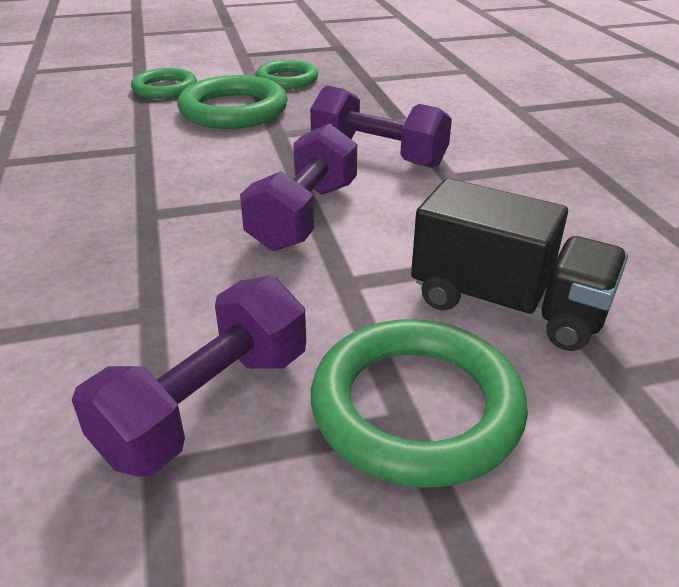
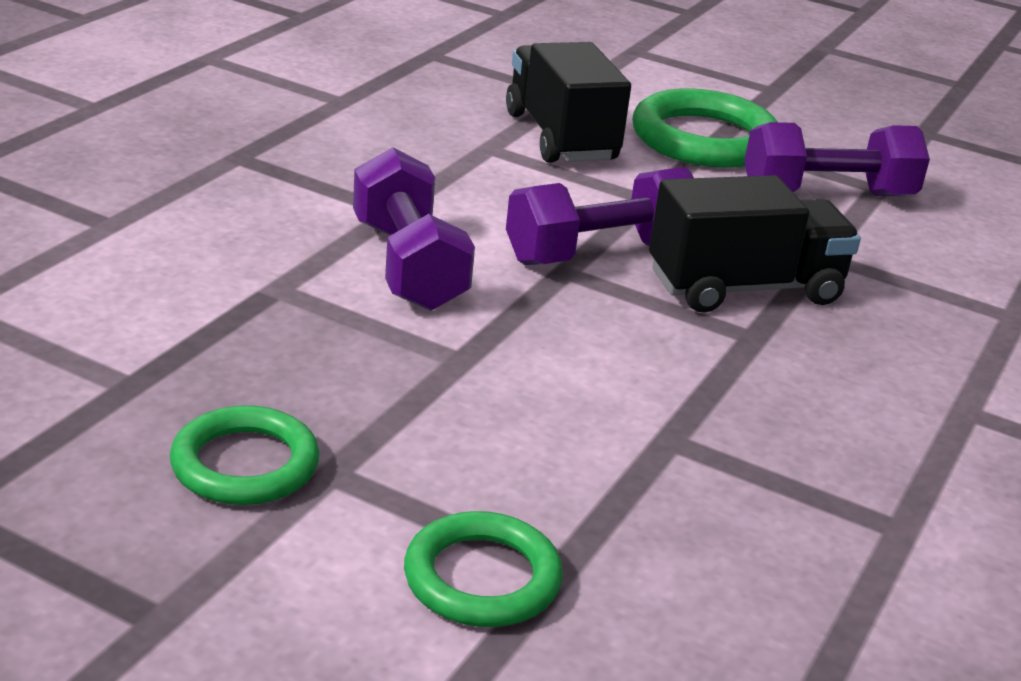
camera: 140 degrees left, 5 degrees down
green ring [177,75,288,129] -> none
none -> black truck [649,175,861,313]

